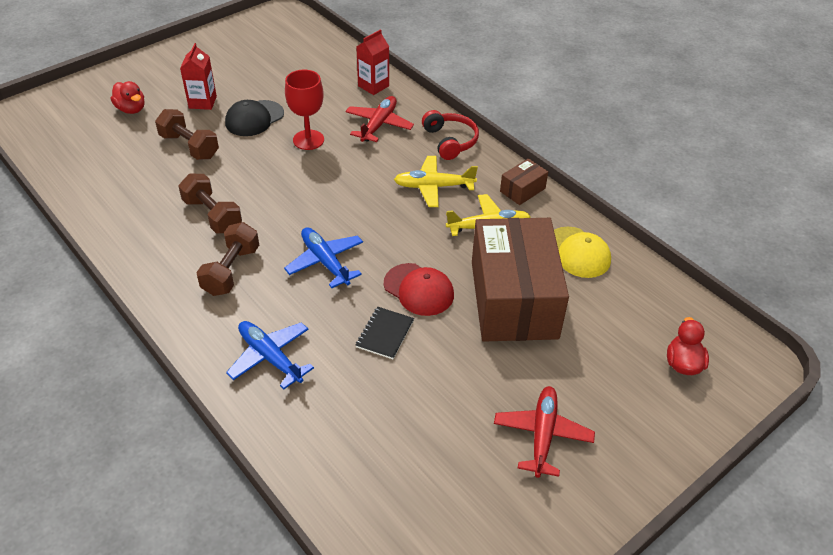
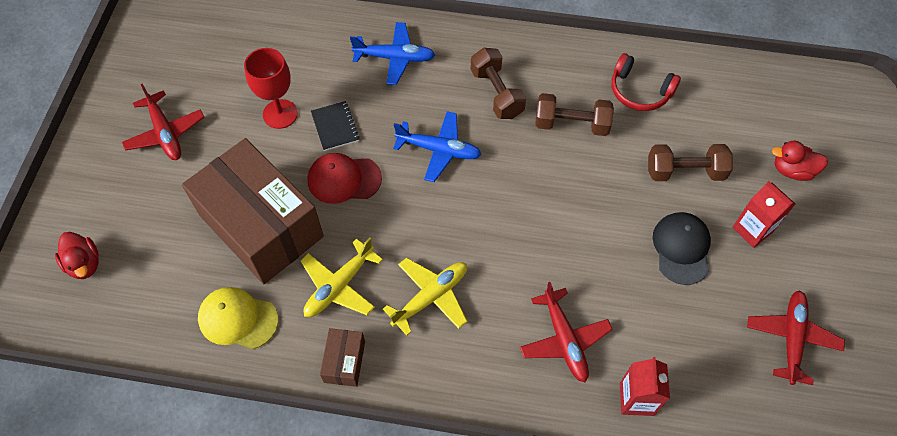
camera: 140 degrees right, 15 degrees up
red goblet [285,70,324,150] -> red goblet moved to [244,48,298,129]
red headphones [422,110,479,160] -> red headphones moved to [611,53,681,111]
none -> red plane [747,290,845,385]

